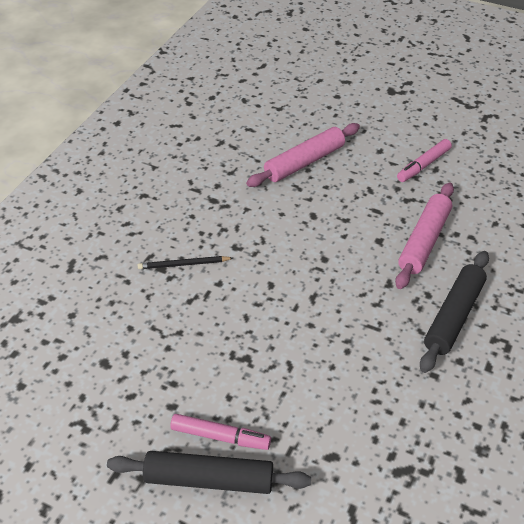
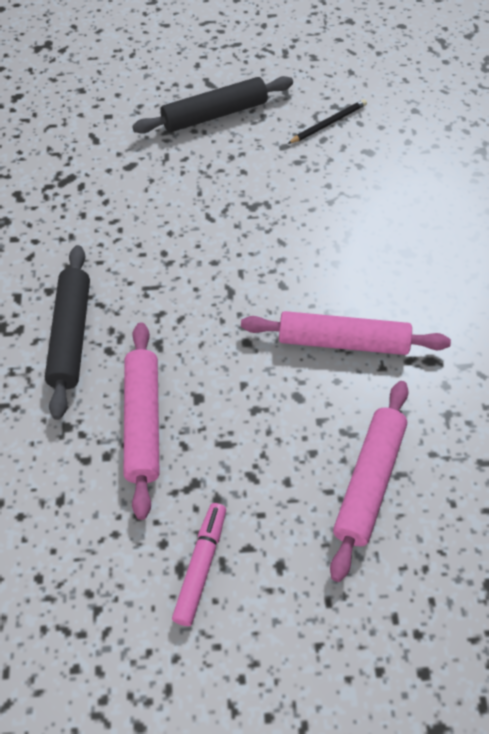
camera: 150 degrees right, 10 degrees up
black pencil [138,256,233,269] -> black pencil moved to [287,99,367,144]
pink marker [170,414,271,450] -> none
none -> pink rolling pin [241,311,451,355]

